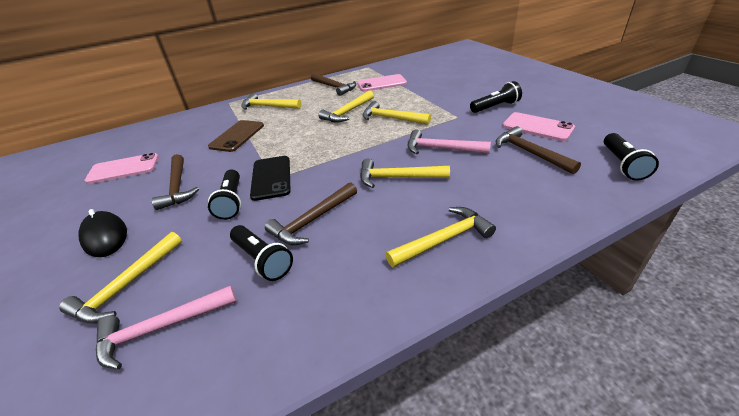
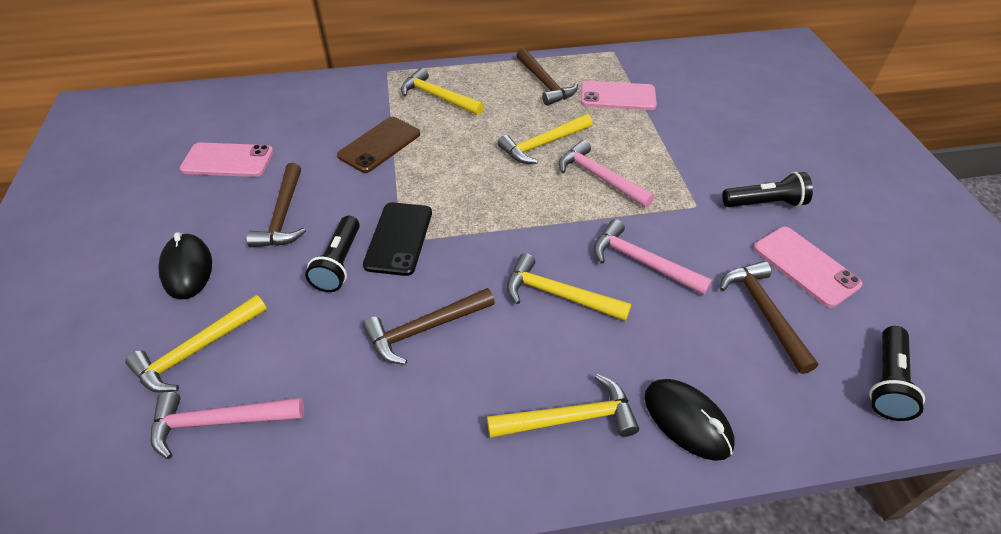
camera: 15 degrees right, 10 degrees up
black flashlight [230,225,293,281] -> none
yellow hammer [363,101,431,125] -> pink hammer [559,140,654,208]
none -> black mouse [645,379,735,461]

